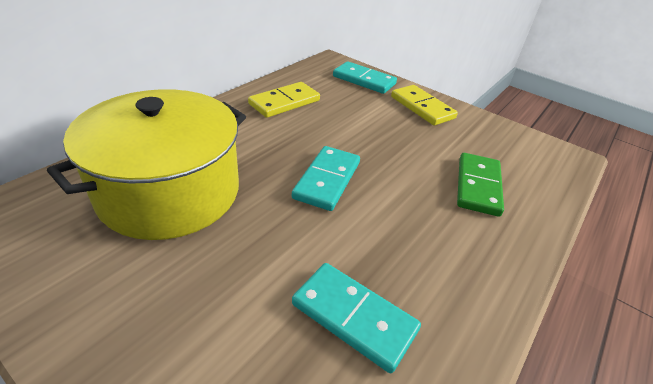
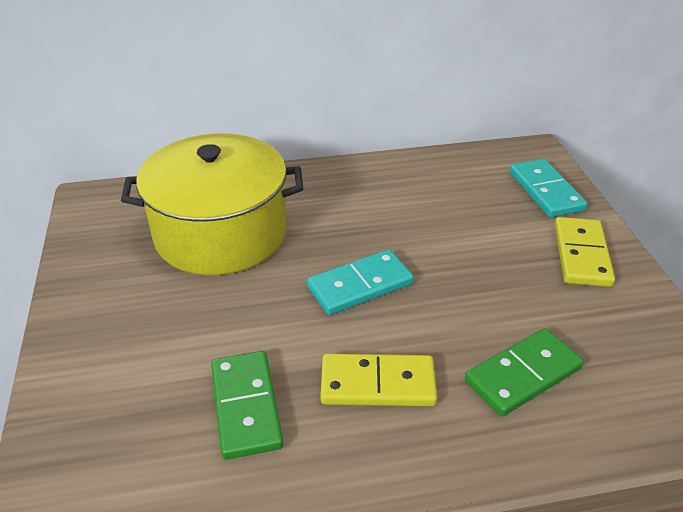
camera: 45 degrees right, 0 degrees up
yellow domino [248,82,320,118] -> yellow domino moved to [320,354,437,406]
turquoise domino [292,263,421,373] -> green domino [211,351,283,460]

